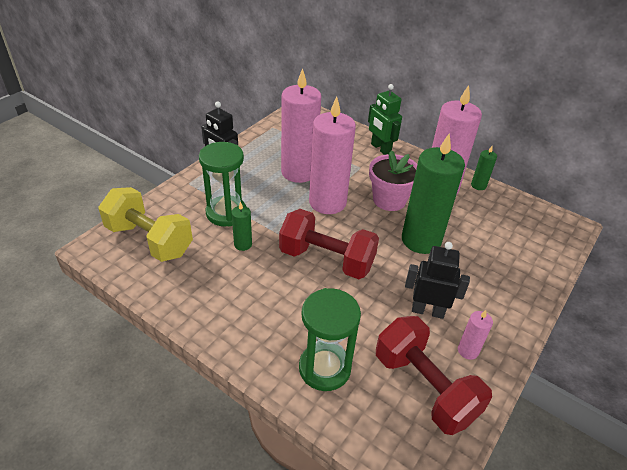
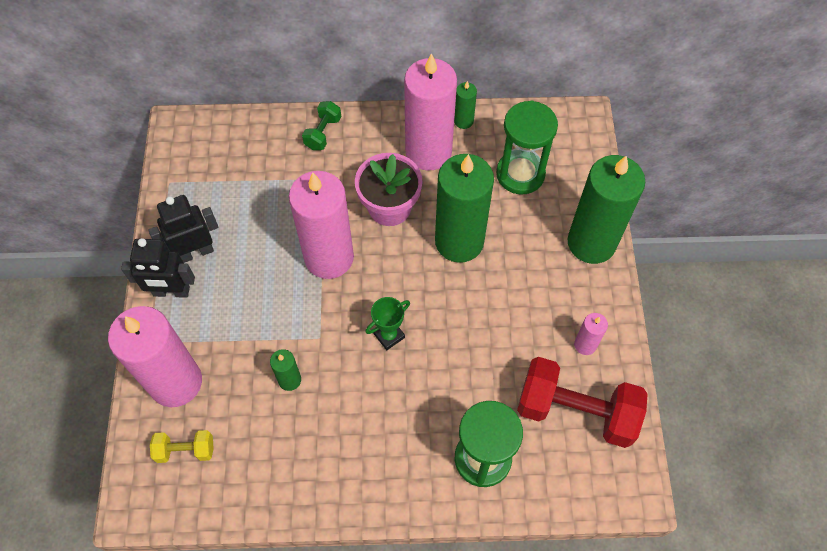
camera: 35 degrees left, 20 degrees up
yellow dumbbell [98,187,193,262] -> yellow dumbbell [150,430,214,463], size x0.48
green hourglass [199,142,246,227] -> green hourglass moved to [496,100,558,194]
red dumbbell [279,209,379,279] -> green trophy [365,297,410,350]
pink candle [281,68,321,183] -> pink candle moved to [108,306,202,407]
green robot [368,84,402,155] -> green dumbbell [302,101,341,150]
black robot [405,242,470,319] -> black robot moved to [148,195,218,263]
none -> green candle [567,155,645,264]

